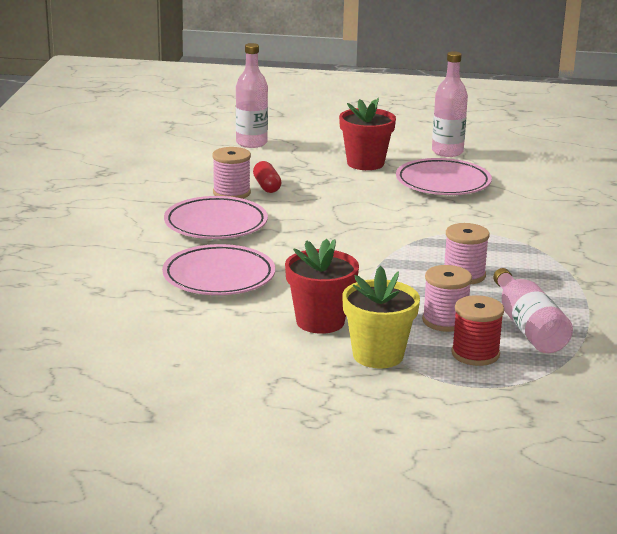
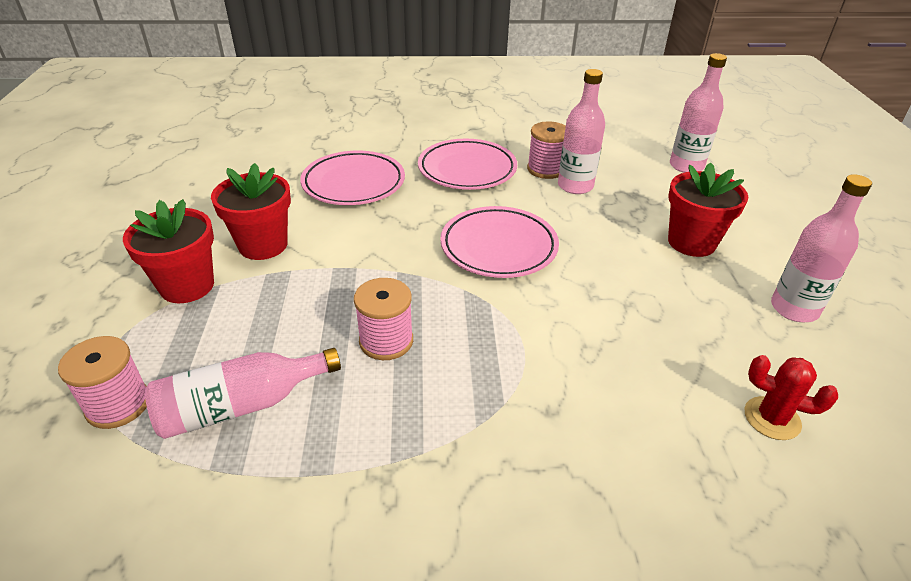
camera: 80 degrees right, 15 degrees up
red capsule [253,161,282,193] -> pink bottle [558,69,605,194]
yellow flower pot [342,266,420,368] -> red flower pot [123,199,214,303]
pink plate [396,158,492,195] -> pink plate moved to [440,206,559,278]
pink spool [422,265,472,332] -> pink spool moved to [58,336,147,429]
red spool [451,295,504,366] -> none
none -> red cactus [745,355,838,440]

